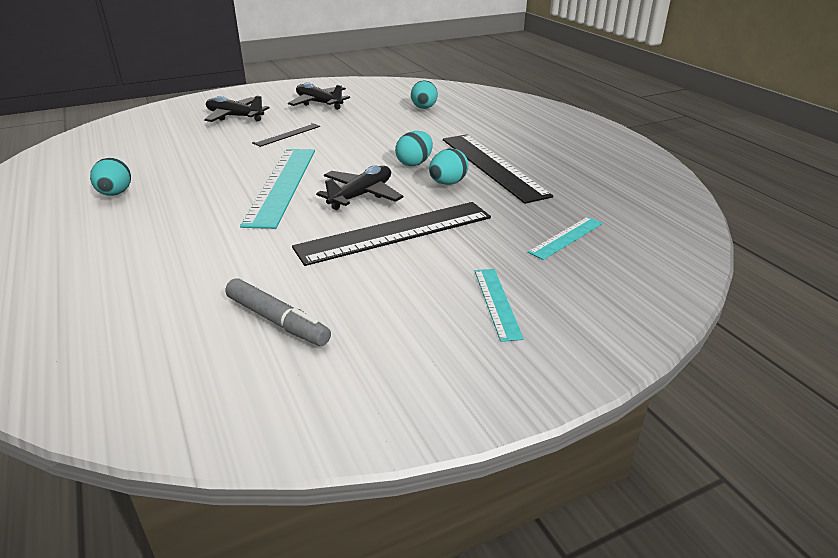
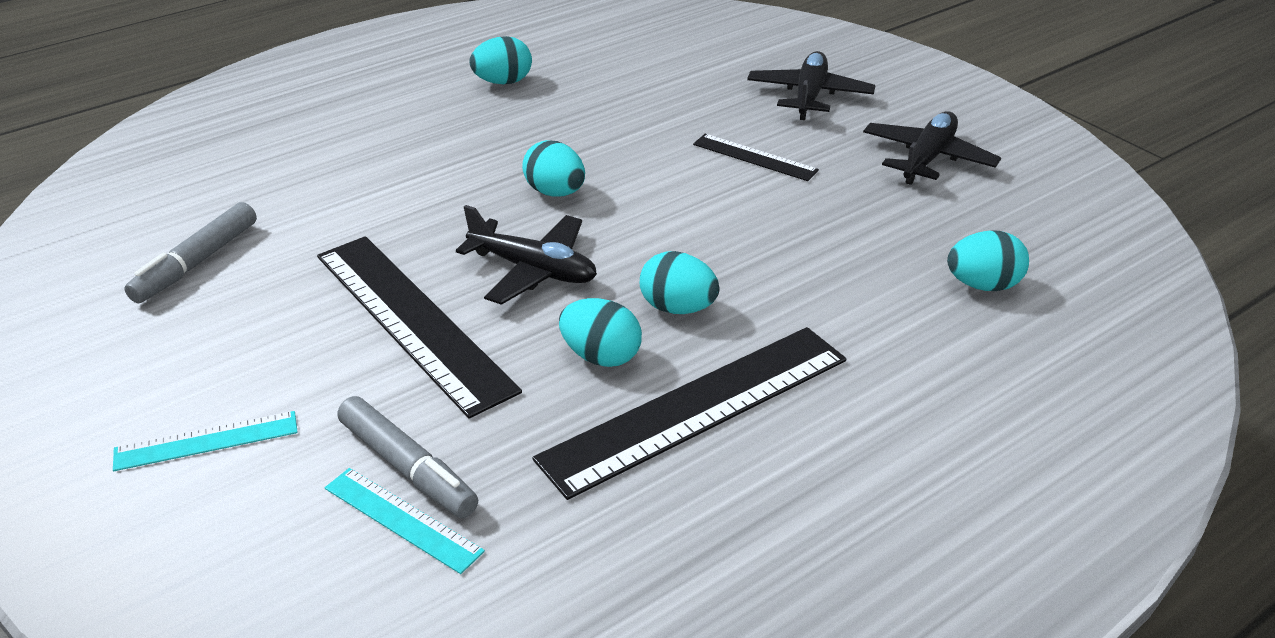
camera: 80 degrees right, 5 degrees up
turquoise ruler [240,149,315,229] -> turquoise egg [522,140,585,197]
none -> grey marker [337,396,478,518]

